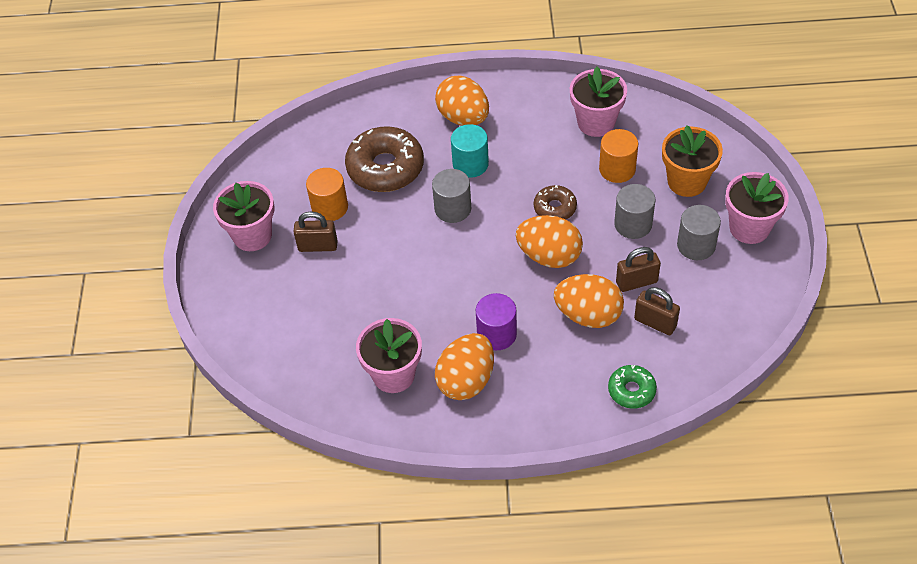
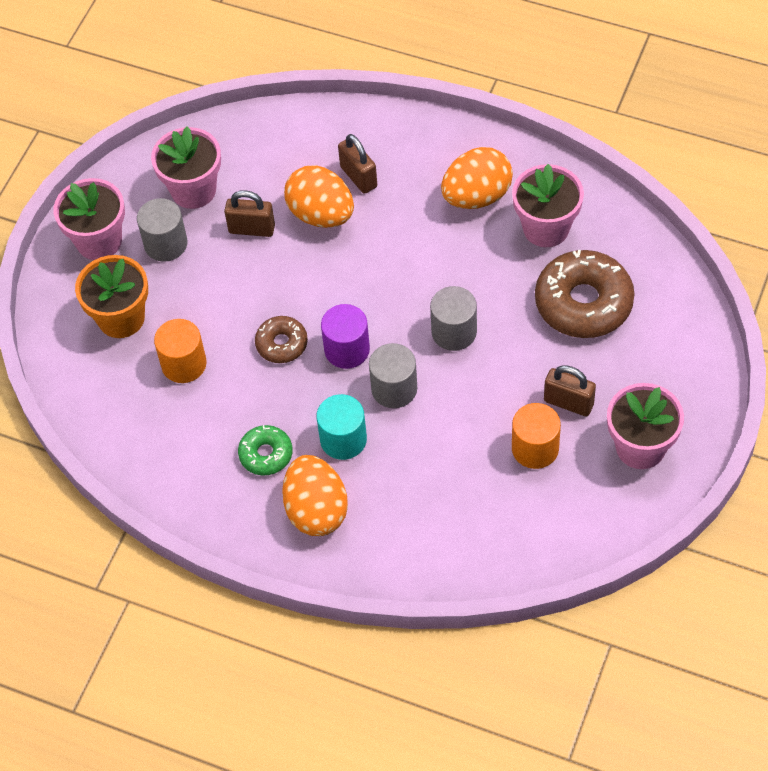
camera: 155 degrees left, 5 degrees up
brown donut [345,126,424,192] -> brown donut moved to [535,250,635,338]
purple cylinder [476,293,517,350] -> purple cylinder moved to [321,304,370,369]
orange egg [516,215,583,268] -> none
pink flower pot [570,67,627,137] -> pink flower pot moved to [151,127,221,209]
green donut [608,365,657,409] -> green donut moved to [238,425,292,475]
grey cylinder [614,184,655,239] -> grey cylinder moved to [430,286,477,351]
brown padlock [634,287,680,335] -> brown padlock moved to [338,134,377,194]

